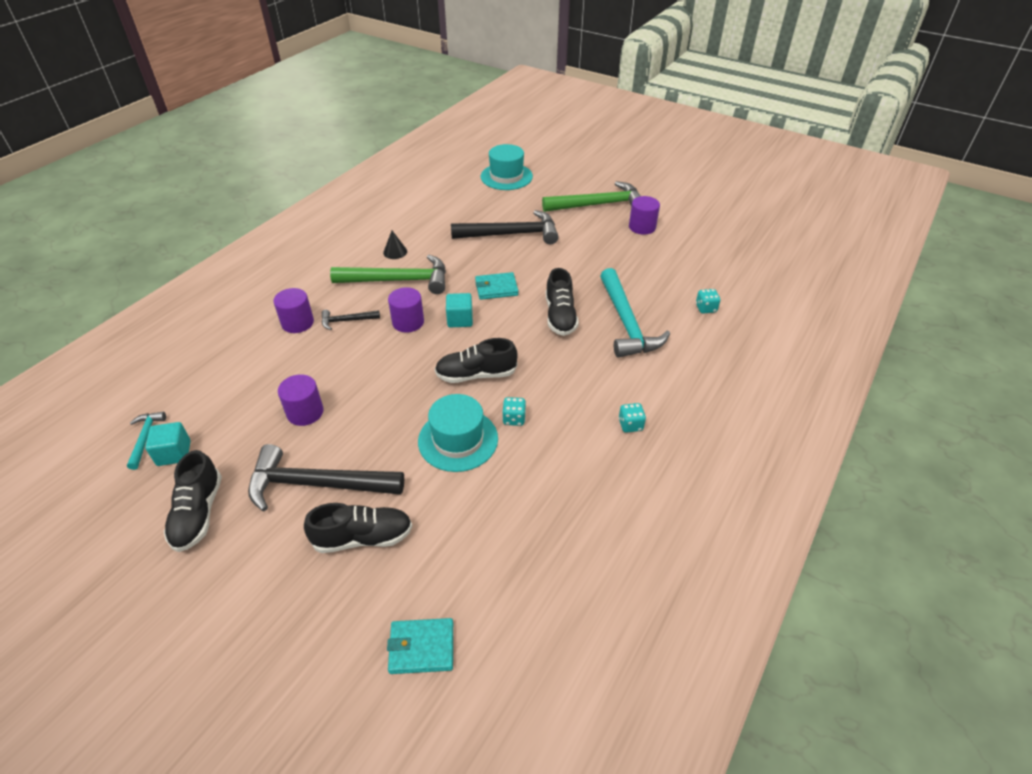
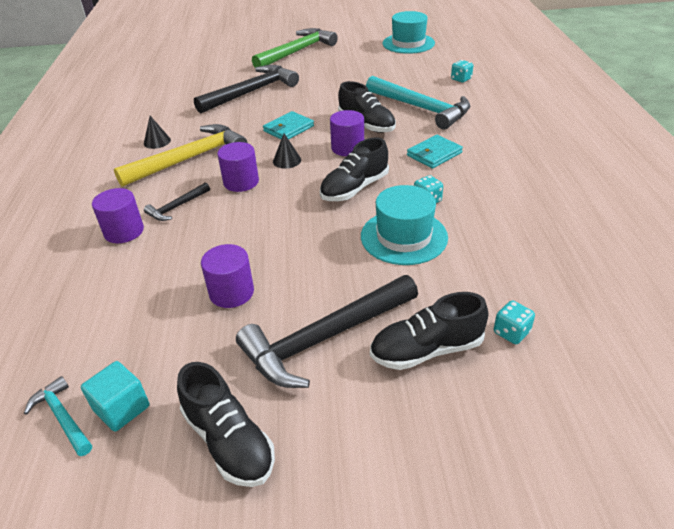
camera: 35 degrees left, 5 degrees down
black shoe [304,503,413,553] -> black shoe turned 150 degrees counterclockwise [370,292,488,370]
green hammer [330,255,446,294] -> yellow hammer [114,124,248,187]
turquoise wallet [387,618,453,674] -> turquoise wallet moved to [407,135,463,168]
turquoise cube [446,293,473,327] -> black cone [273,134,301,169]
turquoise hat [481,144,533,190] -> turquoise hat moved to [383,11,435,54]
turquoise dice [618,403,646,433] -> turquoise dice moved to [494,301,535,344]
purple cylinder [629,196,660,235] -> purple cylinder moved to [330,110,364,156]

